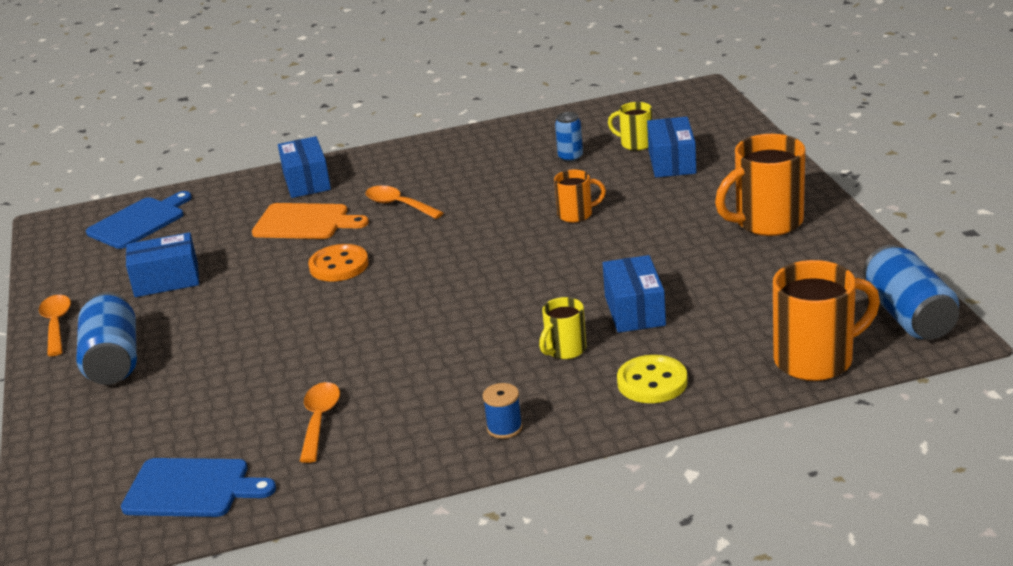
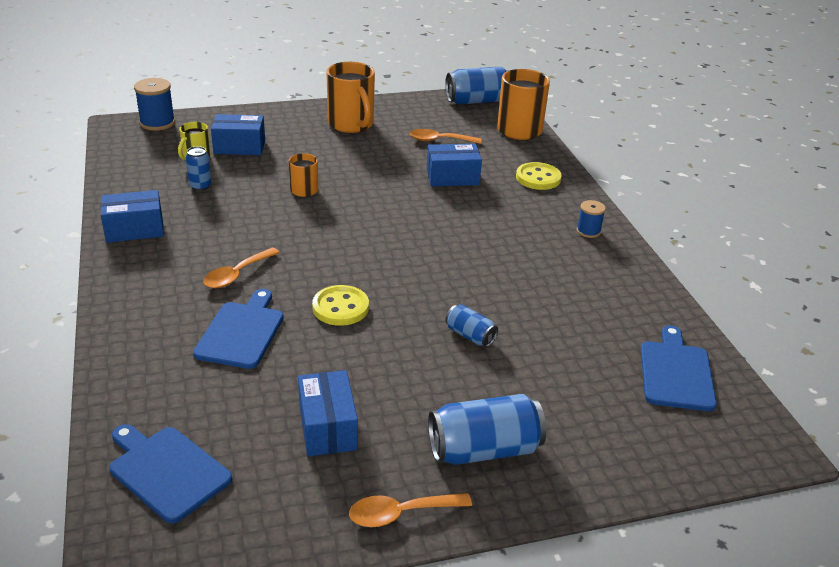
camera: 95 degrees left, 5 degrees up
orange cutting board [252,203,369,239] -> blue cutting board [193,289,284,369]
blue box [278,136,331,198] -> blue box moved to [100,190,164,243]
orange spoon [300,382,340,463] -> orange spoon moved to [410,129,482,144]
orange button [308,244,369,281] -> yellow button [312,285,369,326]
yellow mug [539,297,586,359] -> none
none -> blue spool [134,78,175,131]
none -> blue can [445,304,498,347]

